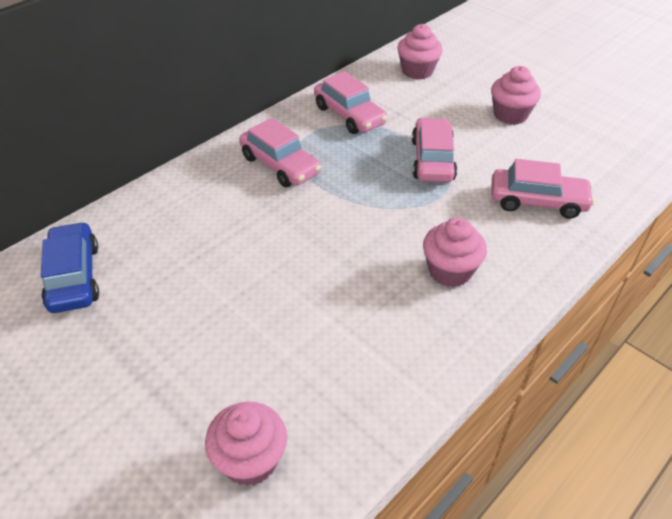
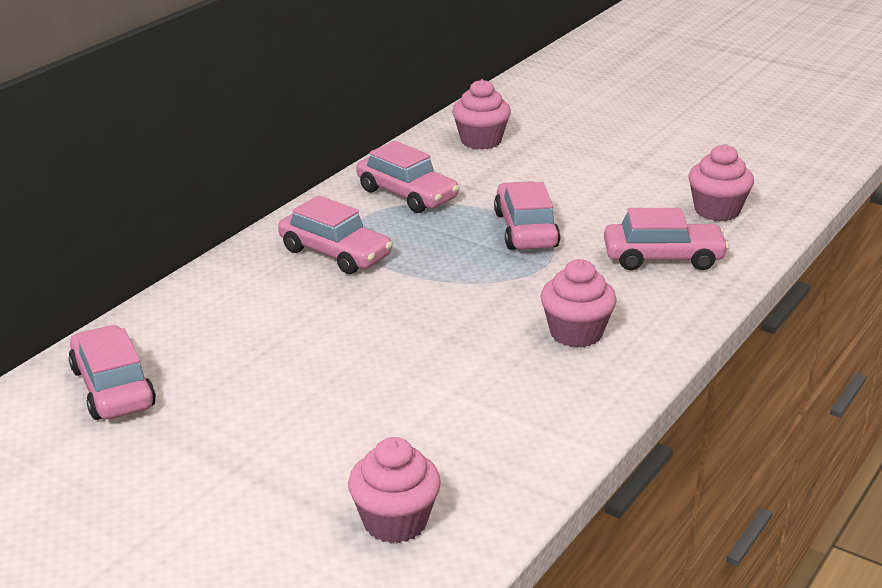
camera: 10 degrees left, 15 degrees down
blue car [41,222,99,313] -> pink car [69,325,156,420]
pink cupcake [491,66,541,125] -> pink cupcake moved to [688,144,754,221]

